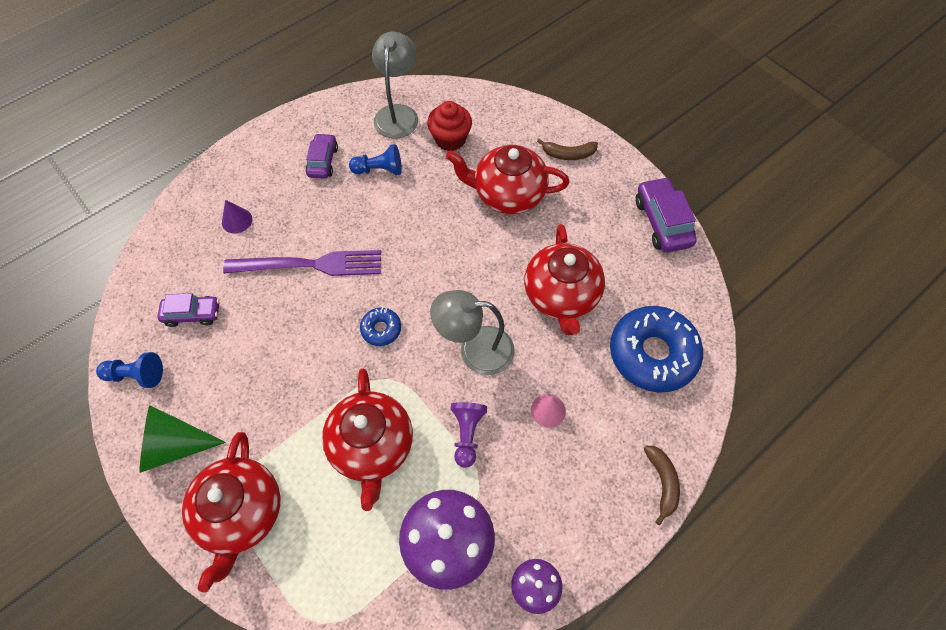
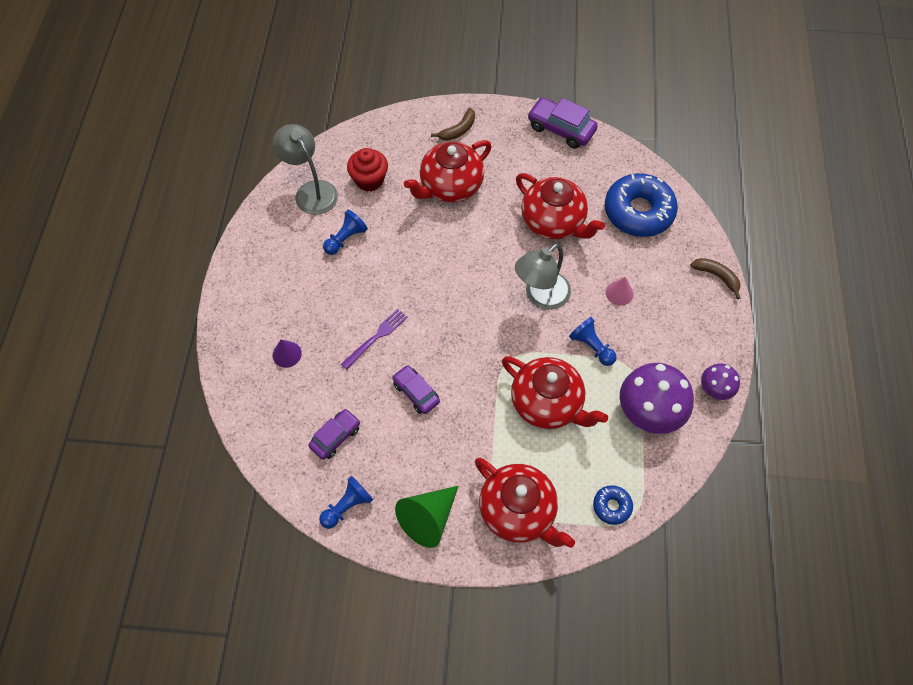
camera: 45 degrees left, 0 degrees up
purple fork [223,250,381,276] -> purple fork [341,309,408,370], size x0.58
purple car [306,133,338,179] -> purple car moved to [392,365,440,414]
blue donut [360,307,401,346] -> blue donut moved to [593,485,633,525]
purple pawn [451,402,487,468] -> blue pawn [569,317,617,366]

